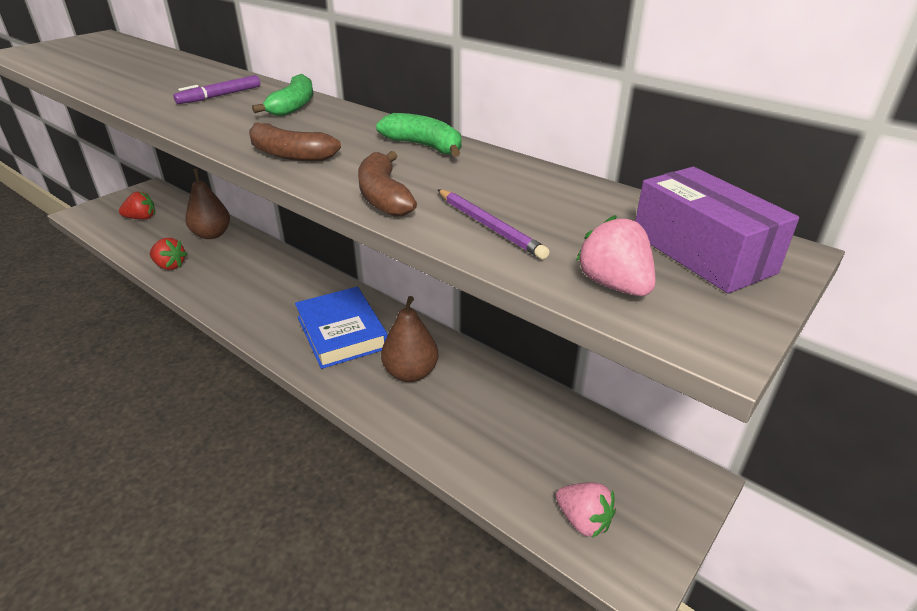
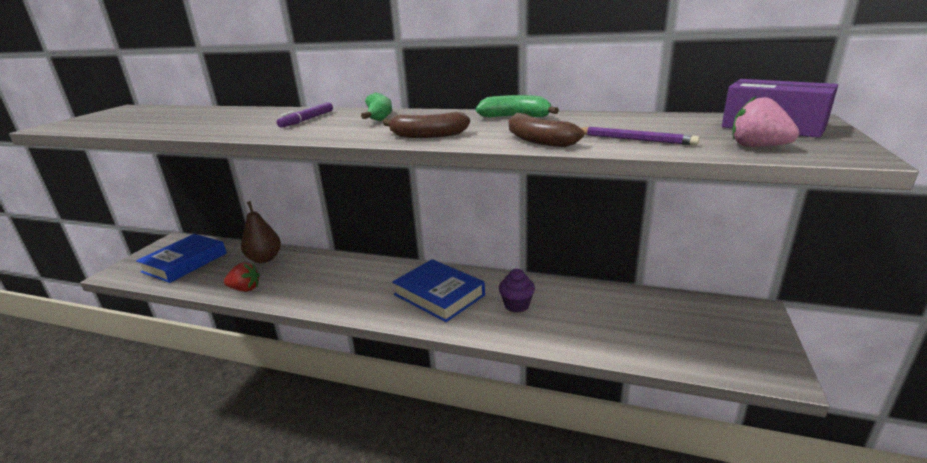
camera: 20 degrees left, 10 degrees down
red strawberry [119,192,155,220] -> blue book [136,234,226,283]
brown pear [381,296,438,382] -> purple cupcake [499,269,535,313]
pink strawberry [556,482,616,538] -> none

